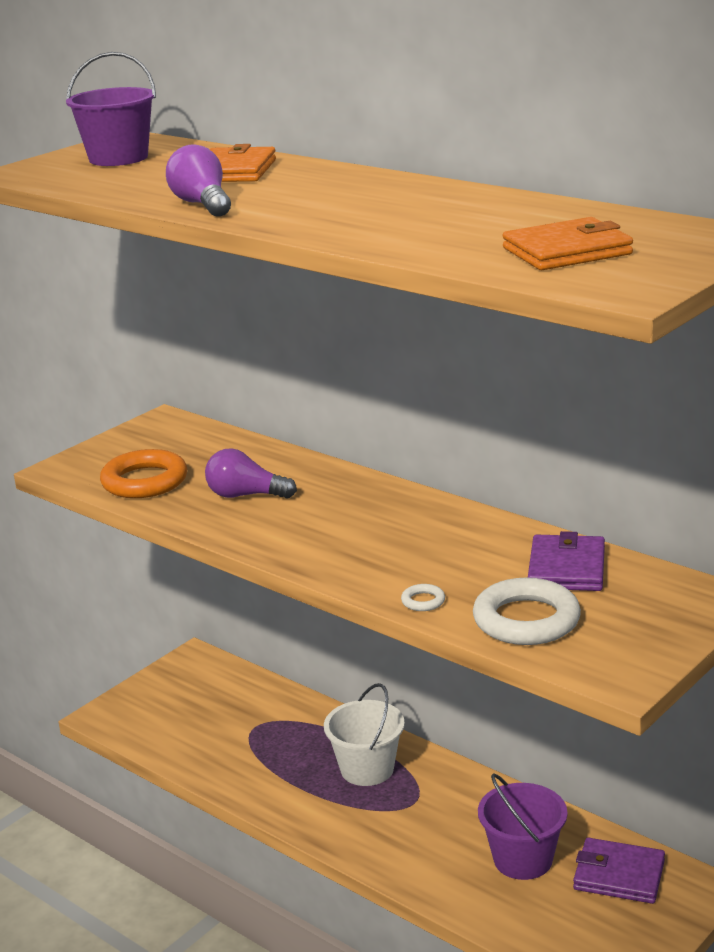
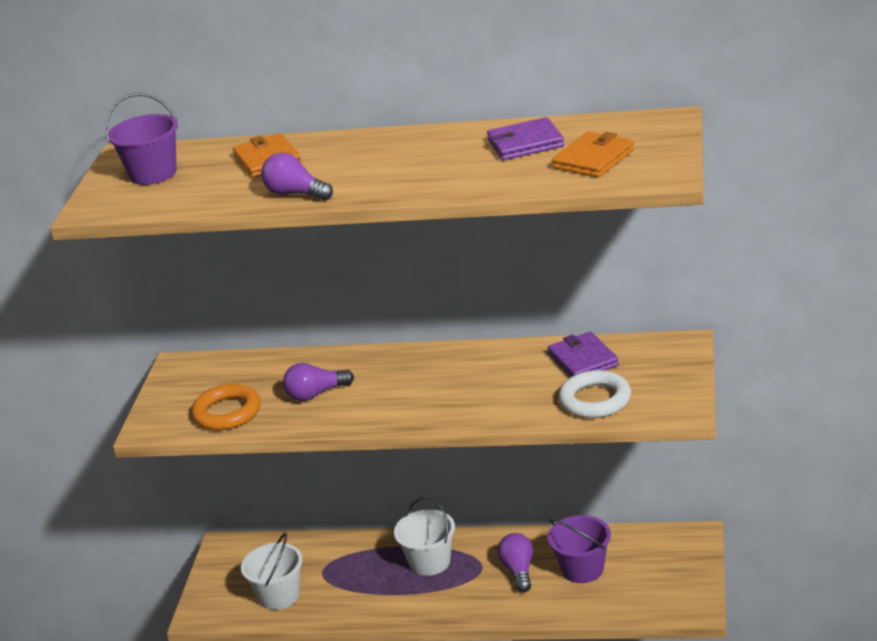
camera: 30 degrees left, 5 degrees up
white ring [401,584,445,611] -> none
purple wallet [573,838,665,904] -> purple wallet moved to [487,117,564,160]
none -> white bucket [241,533,303,610]
none -> purple light bulb [497,533,533,593]

